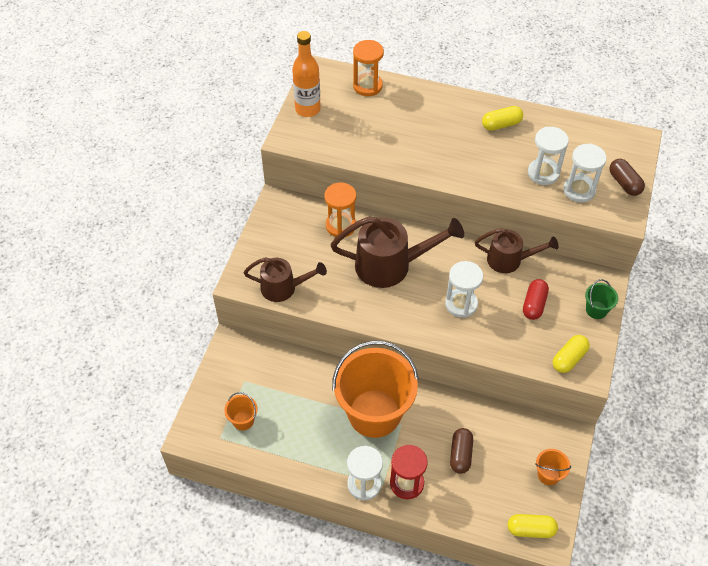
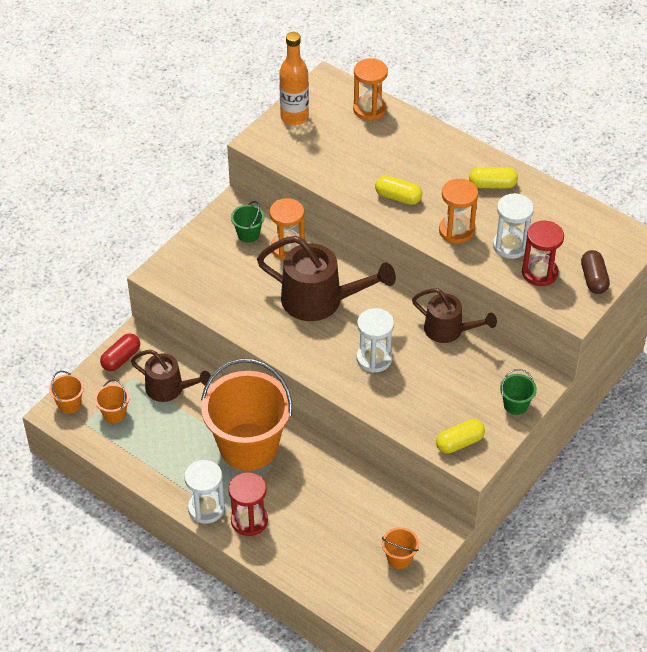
camera: 20 degrees right, 5 degrees down
brown watering can [244,257,327,302] -> brown watering can moved to [131,350,211,402]
brown capsule [450,428,473,474] -> none
yellow capsule [508,514,558,538] -> yellow capsule moved to [375,175,422,205]
red capsule [523,279,549,320] -> red capsule moved to [100,333,140,371]
white hourglass [563,144,607,203] -> red hourglass [522,221,564,286]
none -> orange bucket [49,371,84,413]
none -> green bucket [231,201,265,243]
none -> orange hourglass [439,179,478,244]

